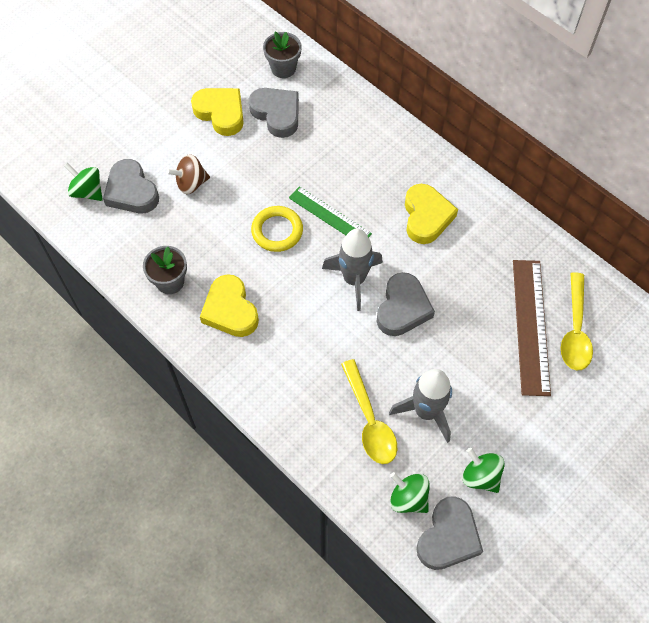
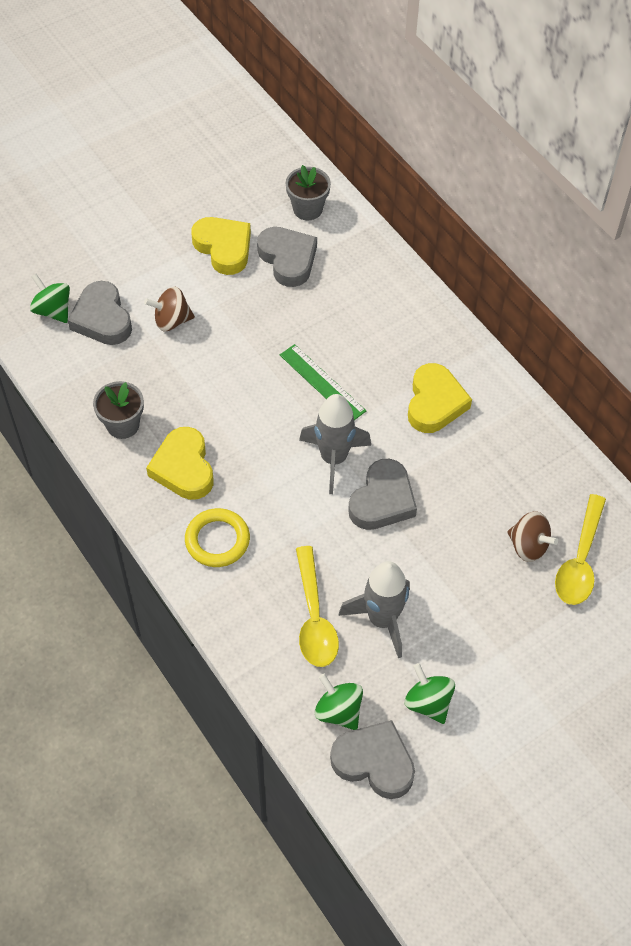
camera: 10 degrees right, 5 degrees down
yellow ring [251,206,303,252] -> yellow ring moved to [185,508,250,567]
grey heart [416,496,483,570] -> grey heart turned 105 degrees counterclockwise [330,720,415,799]
brown ruler [513,260,551,396] -> brown spinning top [507,511,558,562]

